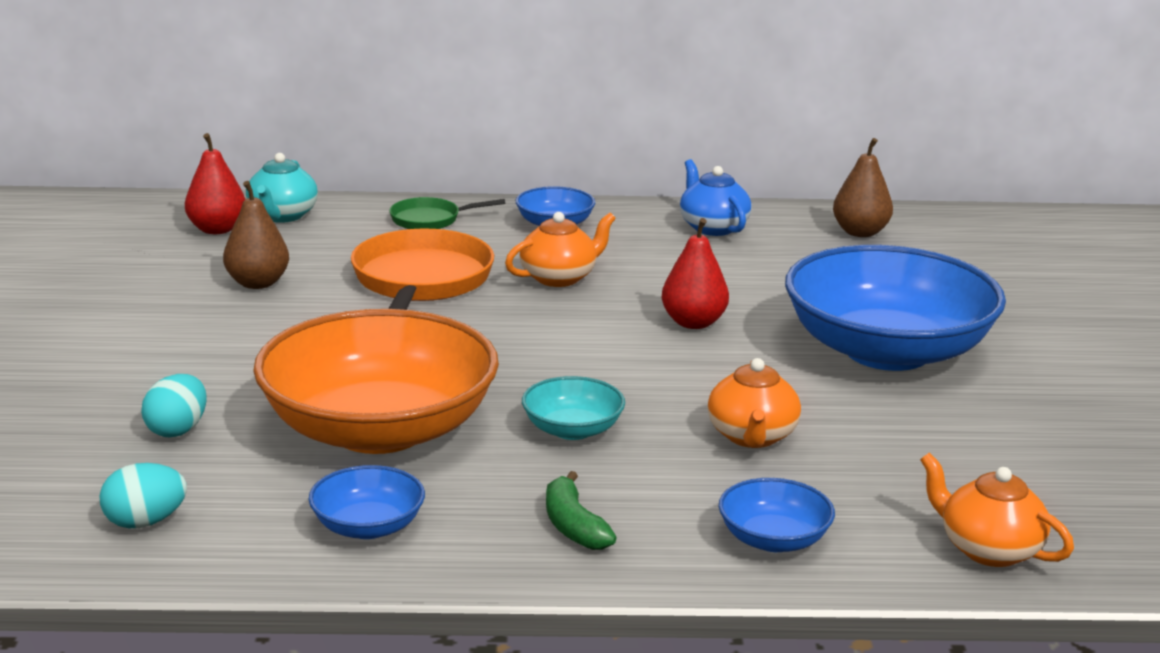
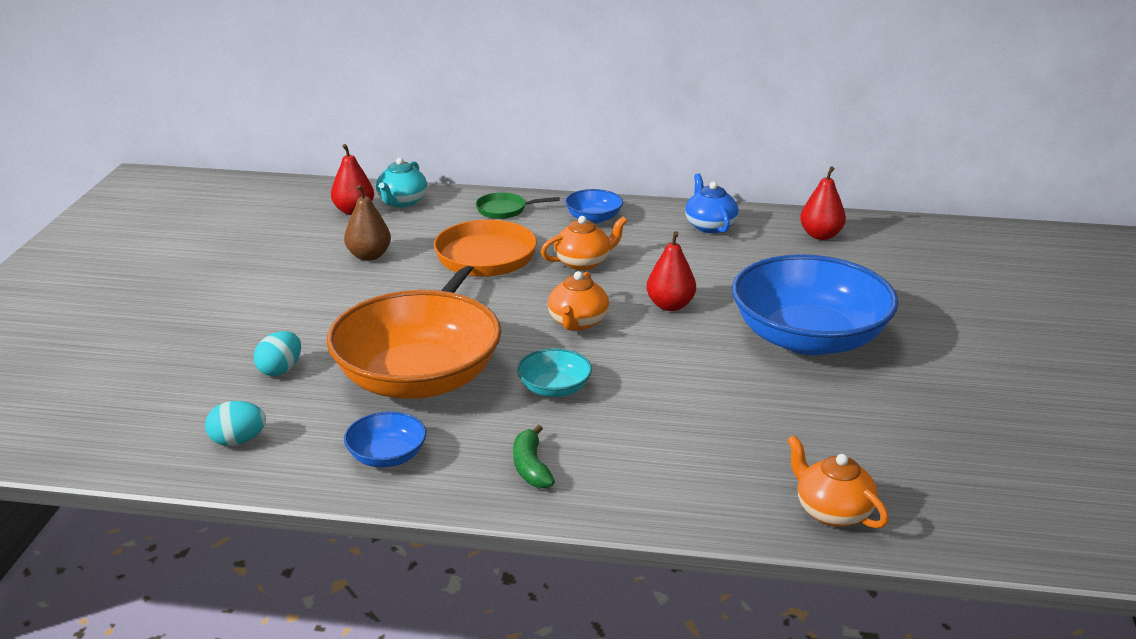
camera: 10 degrees right, 5 degrees up
orange teapot [708,358,801,448] -> orange teapot moved to [548,271,609,330]
blue bowl [719,478,835,552] -> none
brown pear [833,138,893,237] -> red pear [800,166,846,240]

